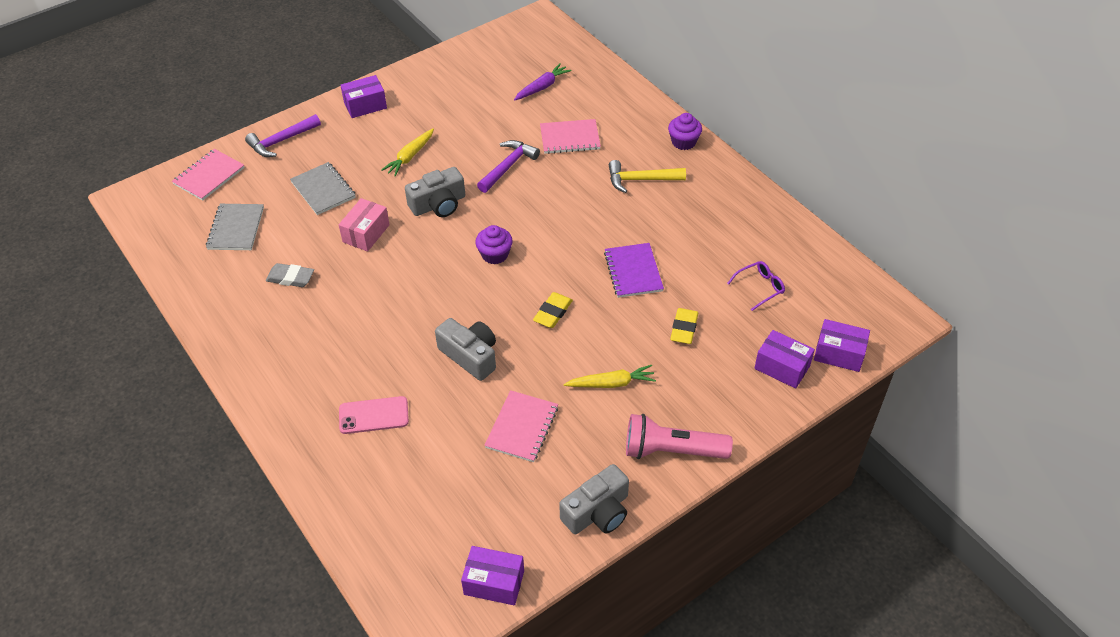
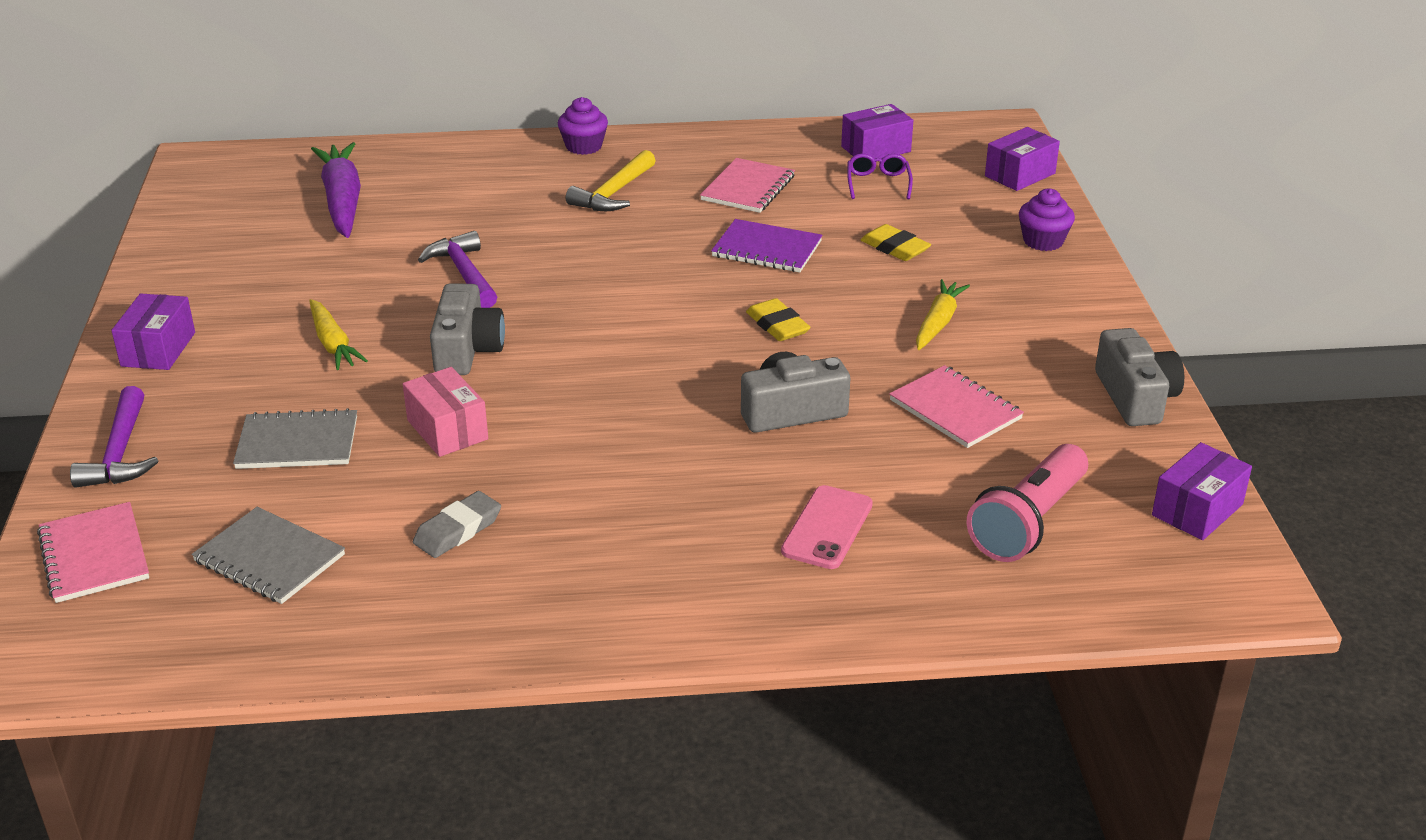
camera: 60 degrees left, 15 degrees down
purple cupcake [475,225,513,264] -> purple cupcake moved to [1019,188,1075,251]
purple carrot [514,63,571,101] -> purple carrot [311,142,361,238], size x1.65
pink notebook [540,119,601,154] -> pink notebook moved to [700,158,795,213]
pink flashlight [626,414,733,459] -> pink flashlight moved to [967,444,1088,562]
purple box [754,330,815,388] -> purple box moved to [841,104,913,159]

